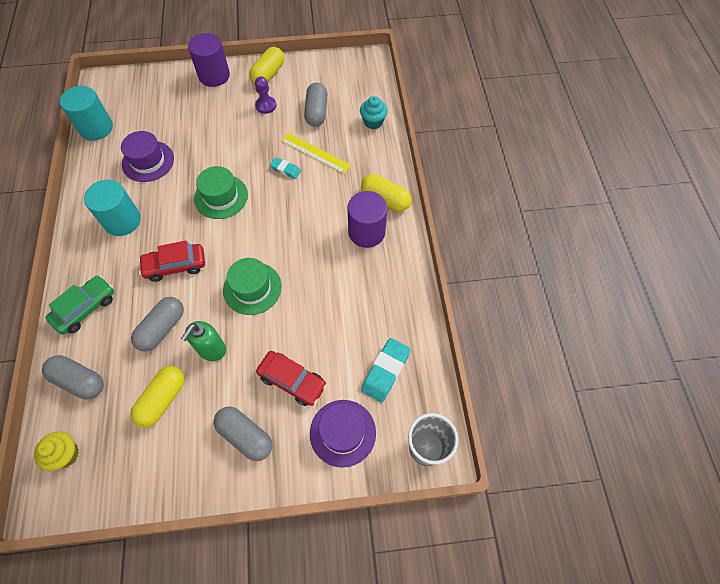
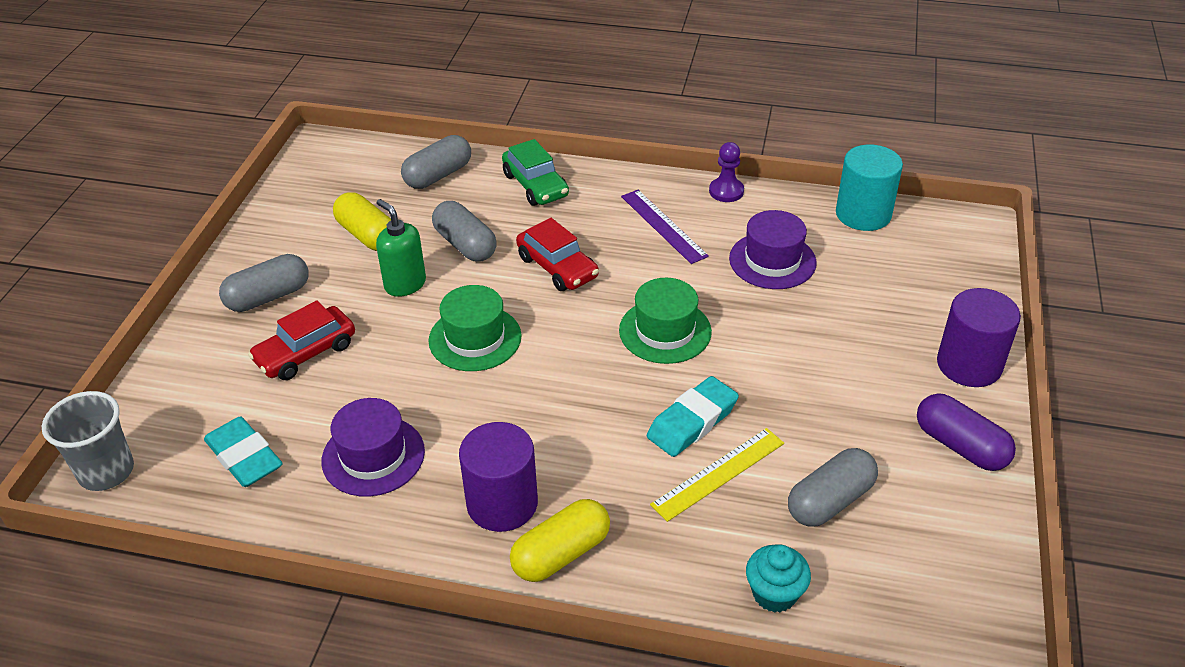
camera: 110 degrees right, 20 degrees down
yellow cupcake [34,431,79,471] -> none
turquoise cylinder [84,180,141,236] -> purple ruler [621,190,709,264]
red car [138,241,205,282] -> red car turned 135 degrees clockwise [516,218,599,291]
yellow capsule [249,47,284,85] -> purple capsule [917,393,1016,471]
purple pawn [255,77,276,114] -> purple pawn moved to [709,142,744,202]
turquoise eraser [270,157,301,179] -> turquoise eraser [647,376,739,457], size x1.70
grey capsule [304,83,327,126] -> grey capsule turned 60 degrees counterclockwise [788,448,878,527]
purple hat [310,400,376,468] -> purple hat moved to [321,398,425,497]

